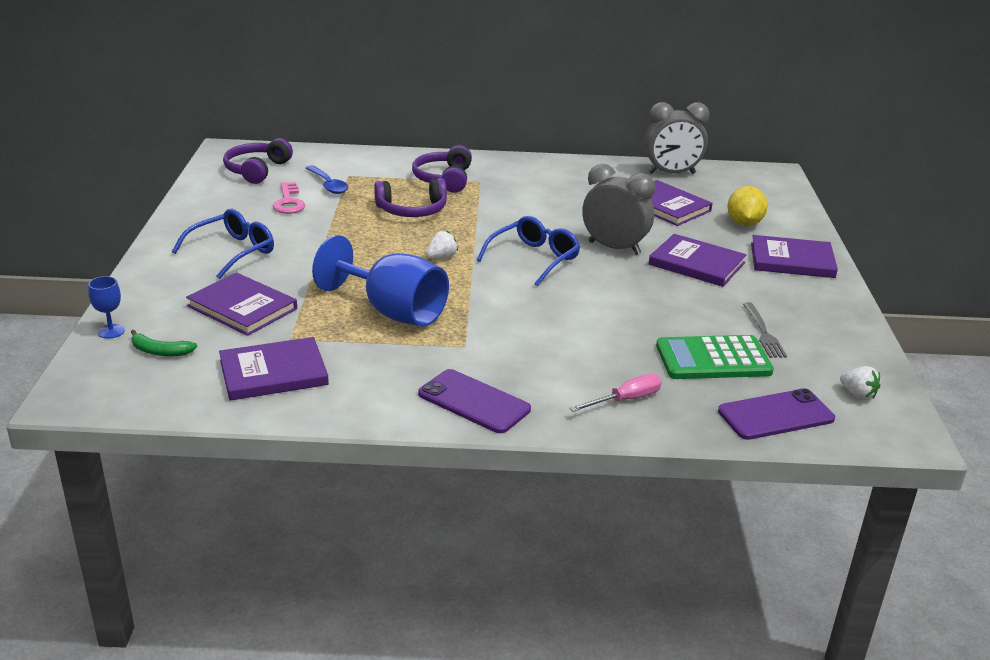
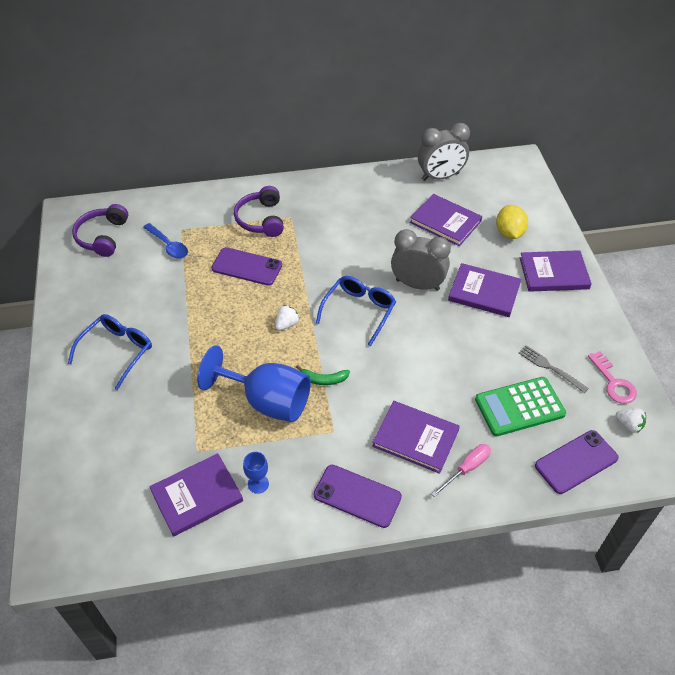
camera: 10 degrees left, 20 degrees up
blue goblet [88,276,125,339] -> blue goblet moved to [243,452,269,494]
green banana [131,330,197,357] -> green banana moved to [296,365,350,385]
purple book [186,272,297,336] -> purple book moved to [372,401,460,474]
pink key [273,182,305,214] -> pink key moved to [588,351,637,404]
purple headphones [374,178,447,217] -> purple phone [211,247,282,286]
grey fork [743,302,787,358] -> grey fork turned 150 degrees clockwise [519,345,589,393]

